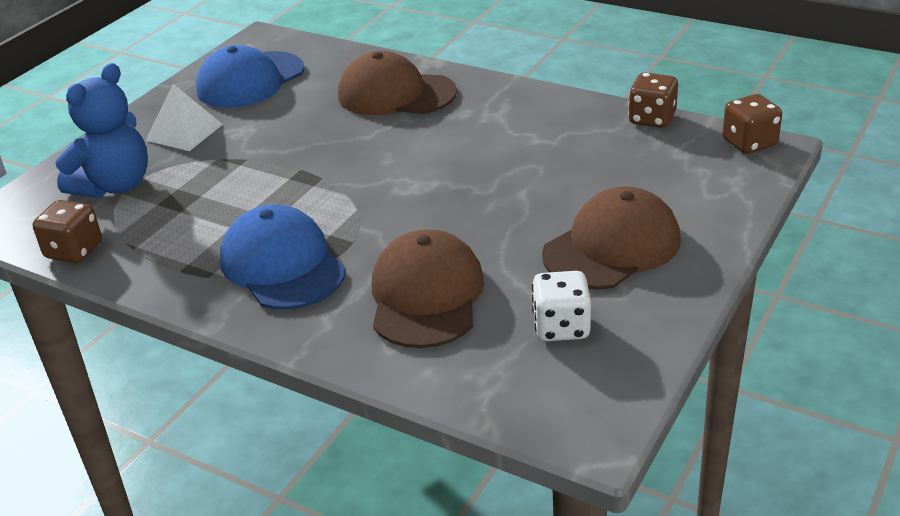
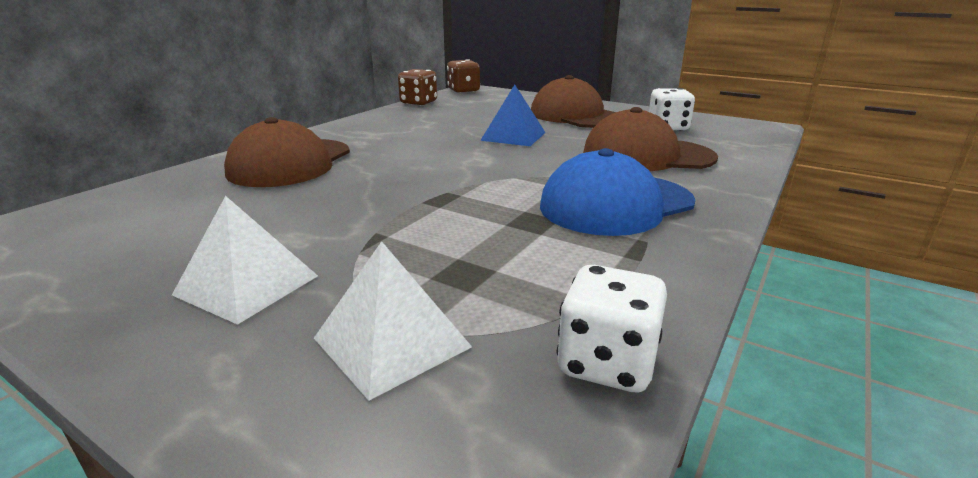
camera: 90 degrees left, 10 degrees down
brown dice [33,200,102,263] -> white dice [556,265,667,393]
blue teddy bear [55,63,148,198] -> white pyramid [314,241,472,401]
blue cap [196,45,304,108] -> none
none -> blue pyramid [480,85,546,146]

